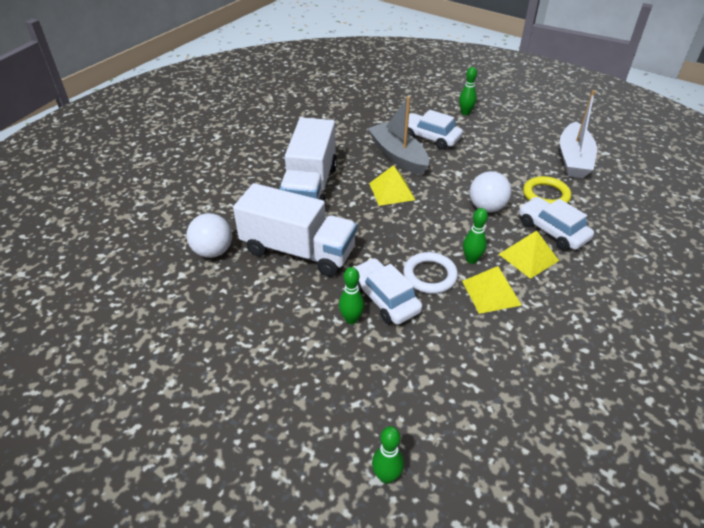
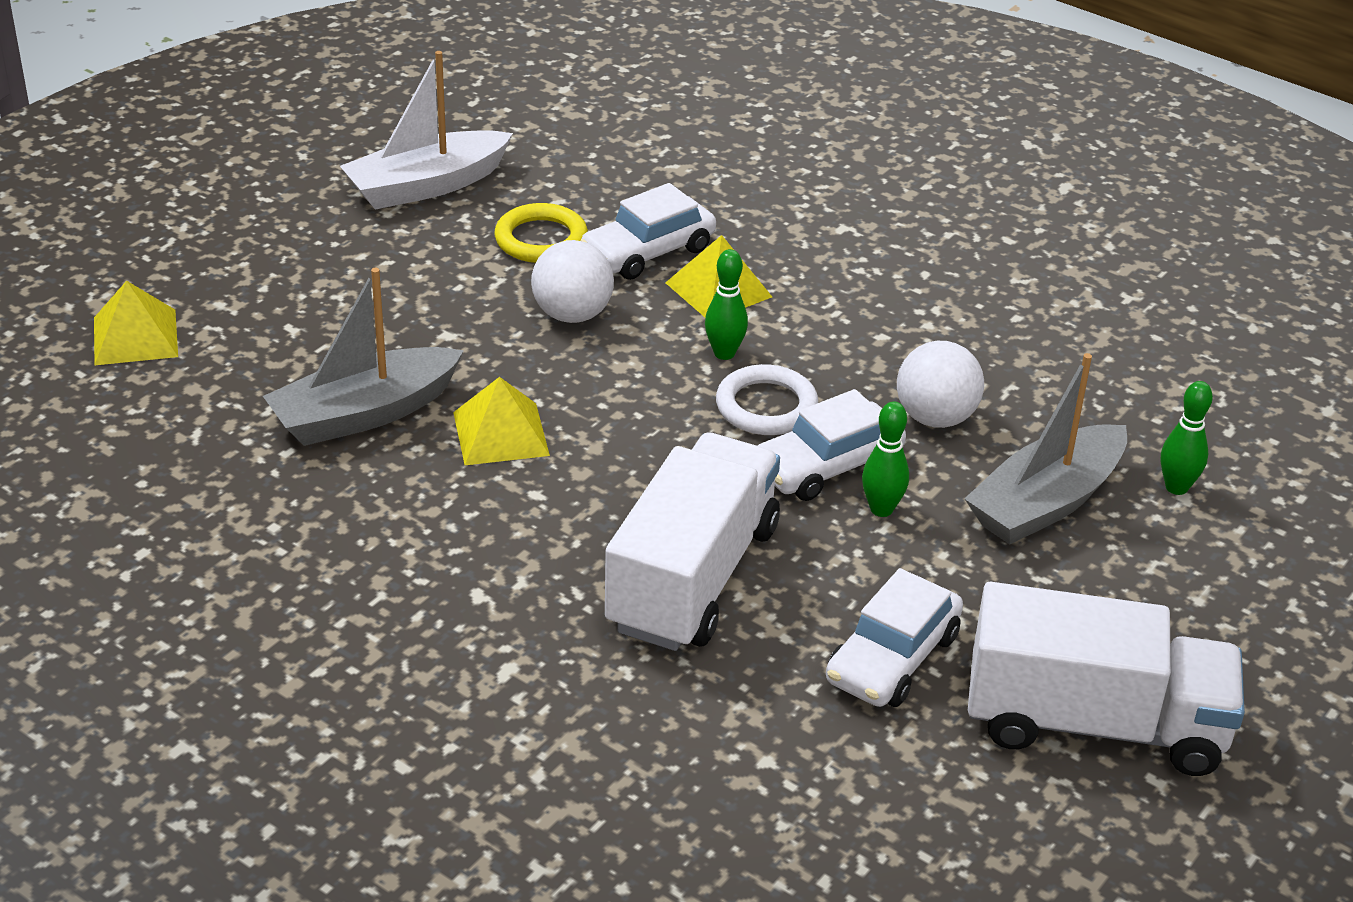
camera: 90 degrees left, 5 degrees down
white ball [186,213,232,258] -> white ball moved to [897,341,984,428]
white truck [279,118,337,206] -> white truck moved to [968,582,1245,776]
white car [408,110,463,150] -> white car moved to [826,568,963,707]
green bowling pin [459,67,477,115] -> none
yellow pyramid [462,266,522,314] -> yellow pyramid moved to [94,281,178,365]
white boat [560,90,597,178] -> white boat turned 135 degrees clockwise [340,51,513,210]
none -> grey boat [964,353,1127,544]

